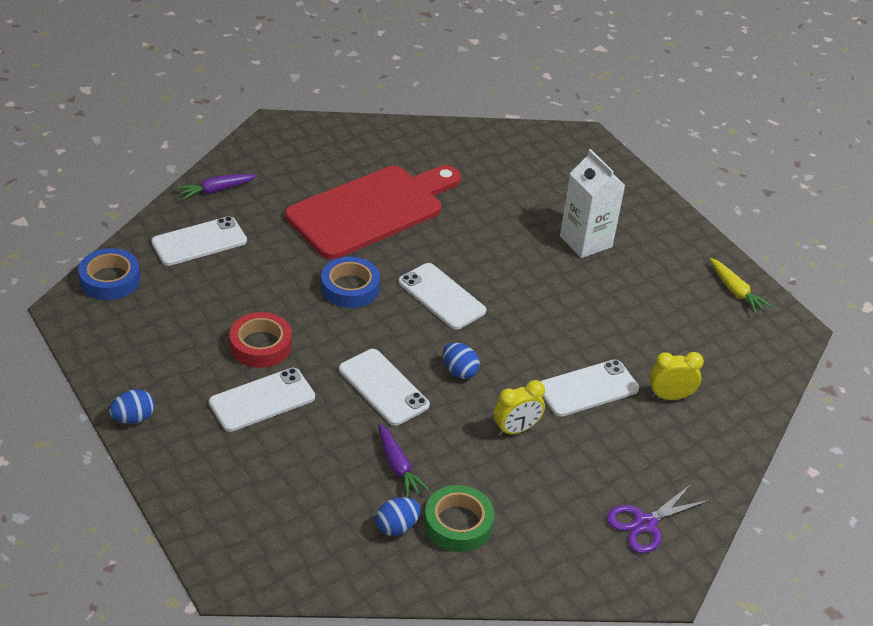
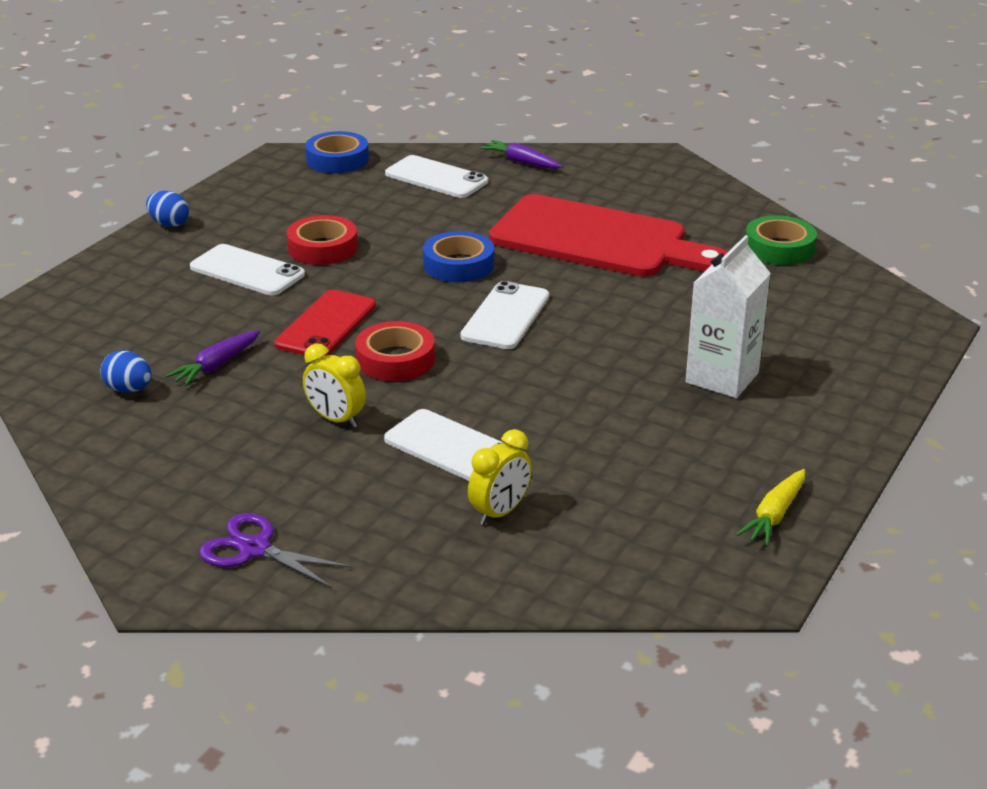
camera: 65 degrees right, 10 degrees down
white phone [339,349,430,426] -> red phone [274,290,376,357]
green tape [424,485,494,552] -> green tape moved to [746,215,817,265]
blue egg [443,342,480,379] -> red tape [355,321,435,381]
yellow clock [649,352,704,400] -> yellow clock turned 75 degrees clockwise [468,429,532,525]

